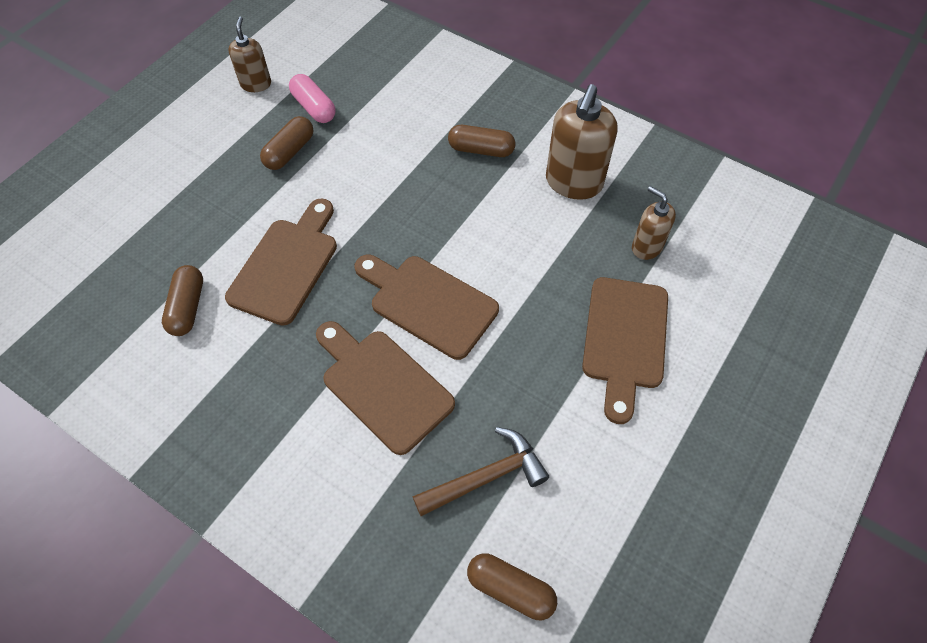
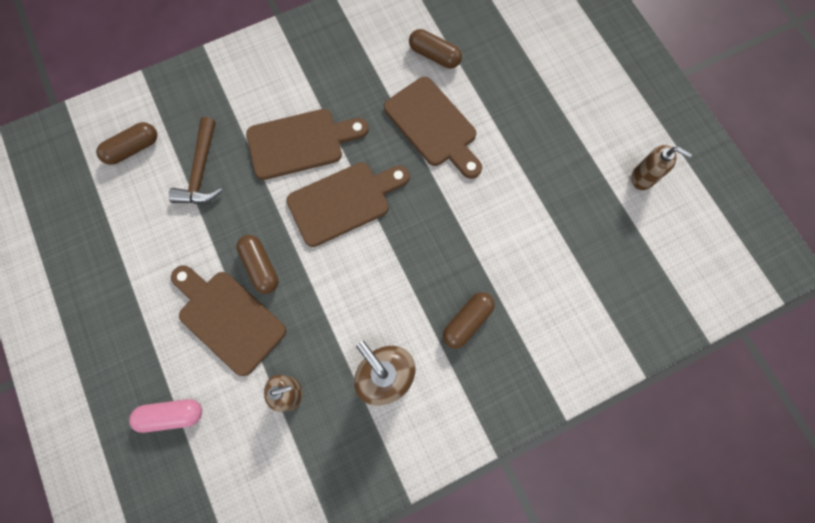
camera: 120 degrees right, 15 degrees up
brown capsule [260,116,313,170] -> brown capsule moved to [236,235,279,294]
pink capsule [289,74,336,123] -> pink capsule moved to [129,399,202,433]

